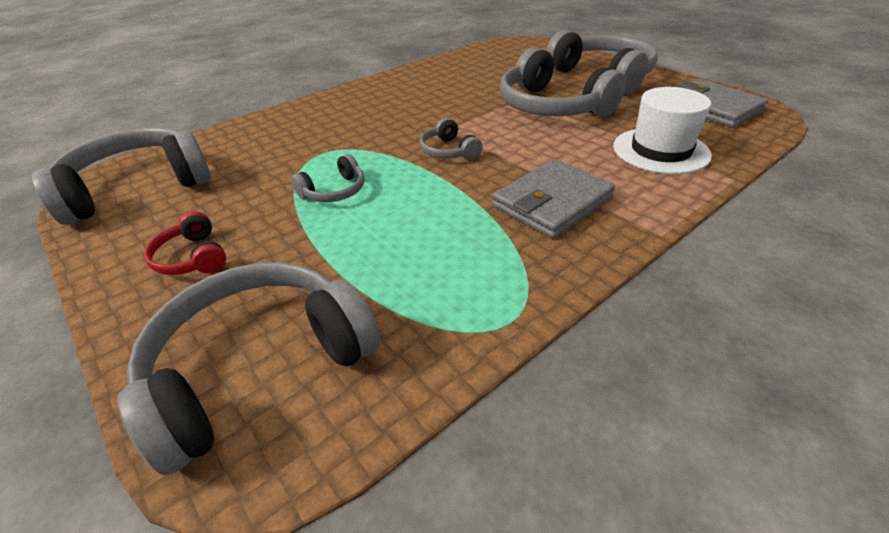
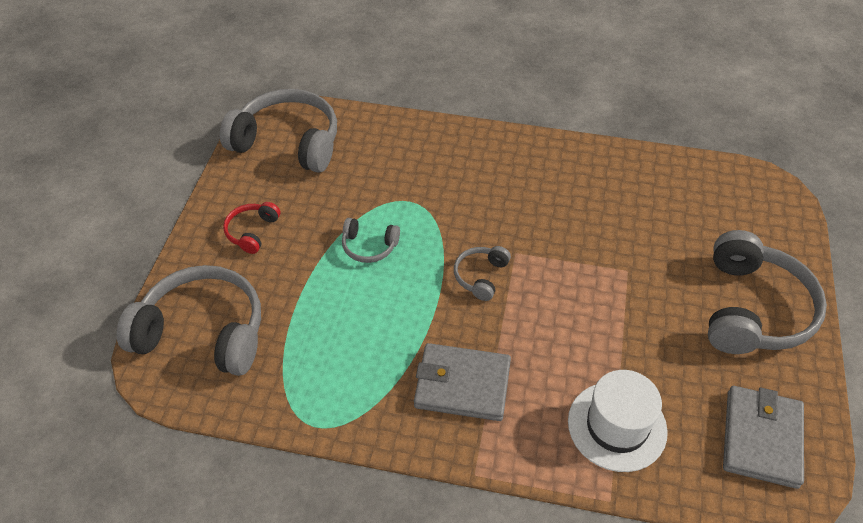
camera: 50 degrees right, 10 degrees up
grey headphones [500,47,626,117] -> none

